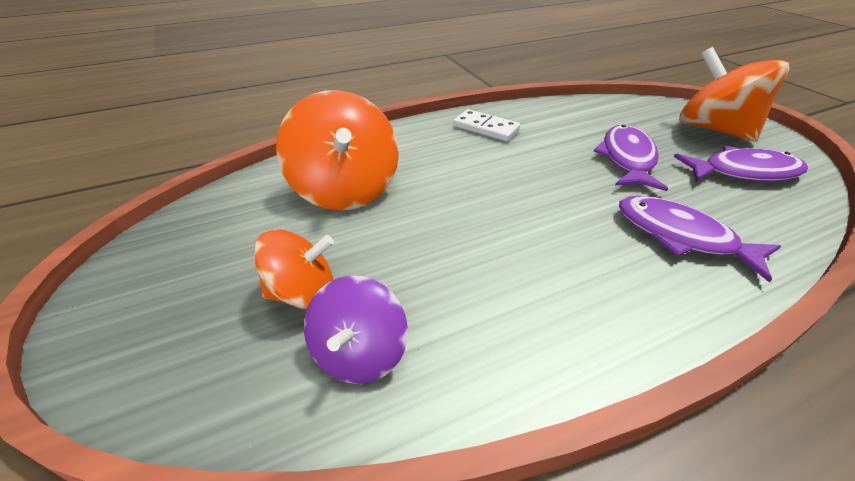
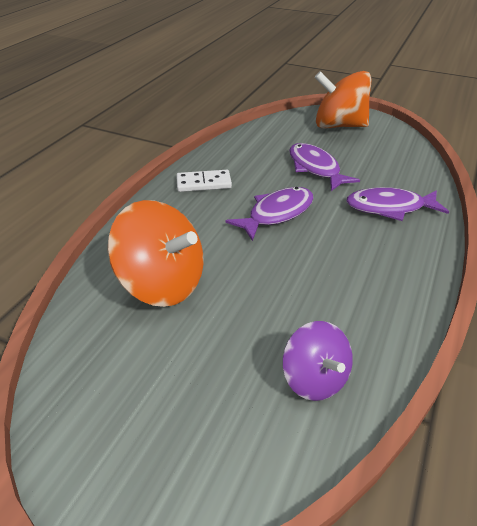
camera: 40 degrees left, 0 degrees up
orange spinning top [254,229,334,309] -> none
purple fish [674,146,808,182] -> purple fish moved to [226,187,314,241]

